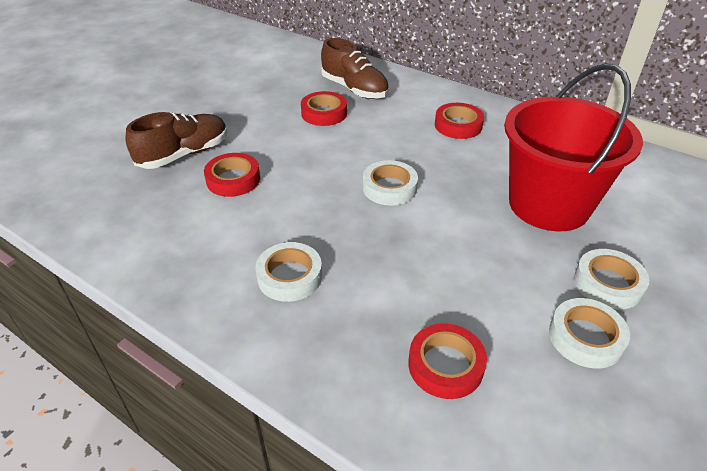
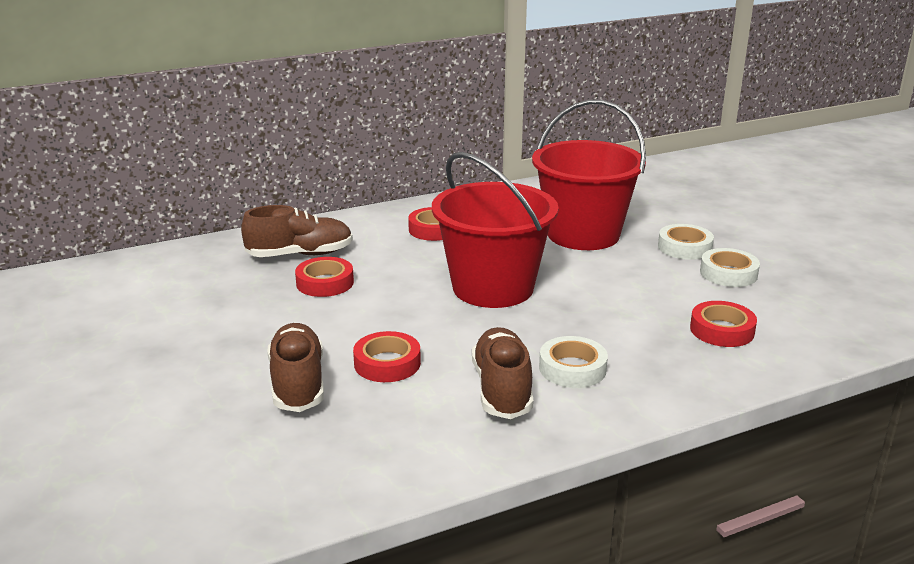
camera: 60 degrees left, 15 degrees down
white tape [363,160,418,206] -> red bucket [432,152,559,308]
none -> brown shoe [472,327,534,419]

